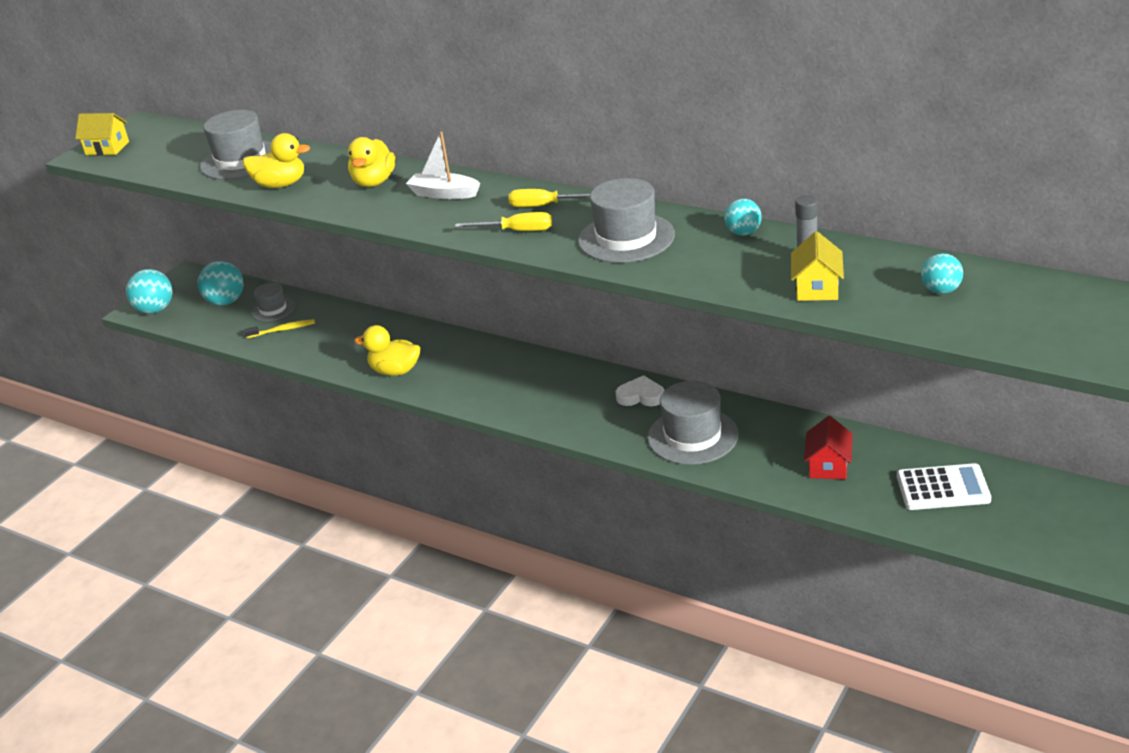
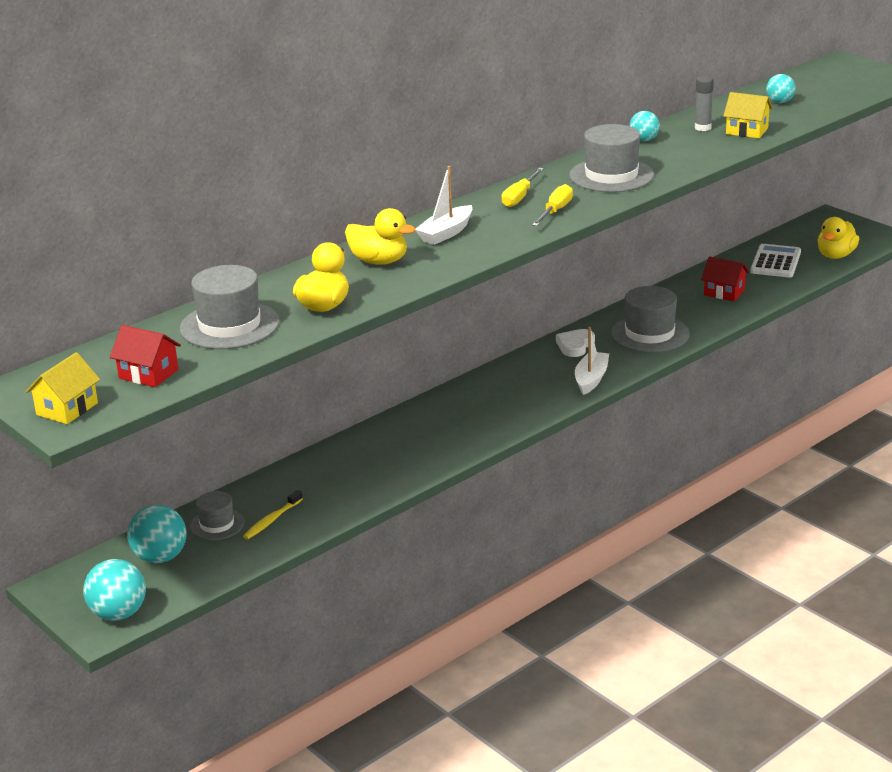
camera: 75 degrees left, 5 degrees down
yellow toothbrush [245,319,315,338] -> yellow toothbrush turned 150 degrees counterclockwise [243,490,303,539]
yellow duck [354,325,420,376] -> yellow duck moved to [817,217,859,259]
none -> red house [110,325,181,387]
none -> white boat [575,327,609,395]

